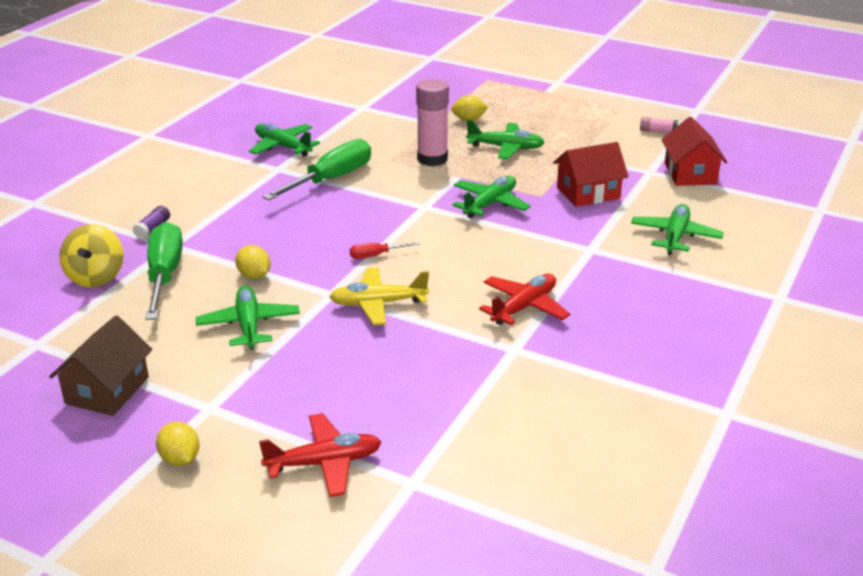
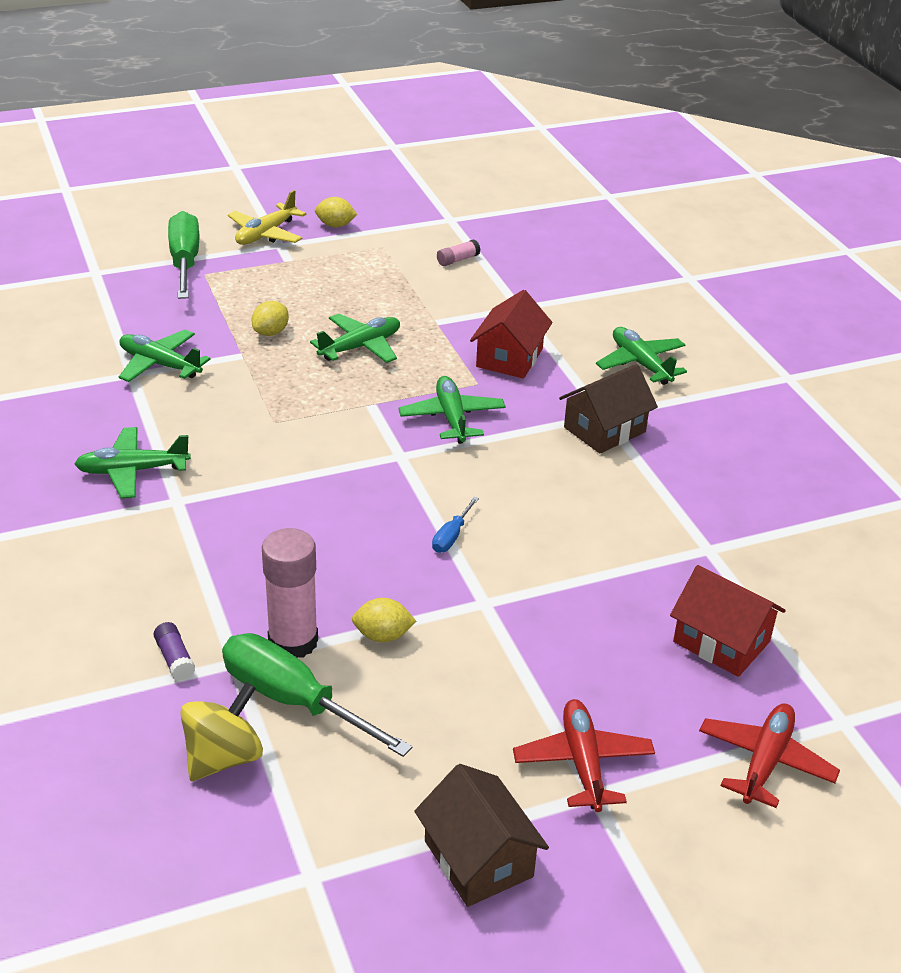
camera: 50 degrees left, 5 degrees up
yellow spinning top [59,224,123,287] -> yellow spinning top turned 90 degrees counterclockwise [180,682,263,781]
yellow lemon [156,422,199,466] -> yellow lemon moved to [315,197,357,227]
green plane [196,286,300,350] -> green plane moved to [119,329,211,382]
green screwdriver [263,139,371,200] -> green screwdriver moved to [168,211,199,299]
yellow plane [329,268,429,325] -> yellow plane moved to [228,190,306,245]
red screwdriver [350,242,420,259] -> blue screwdriver [432,497,479,553]
pink glue stick [416,79,449,166] -> pink glue stick moved to [262,528,318,658]
red plane [479,274,570,325] -> red plane moved to [513,699,655,812]
red house [662,117,727,186] -> red house moved to [670,565,786,677]
none -> brown house [559,364,658,453]

